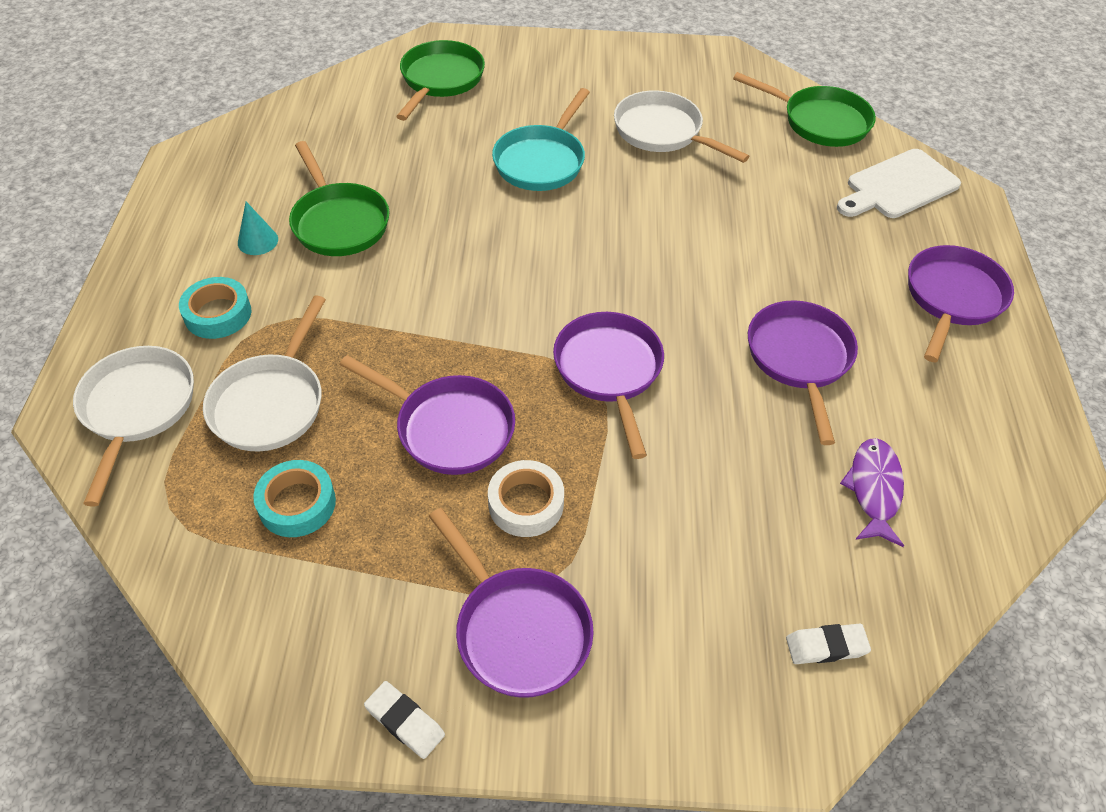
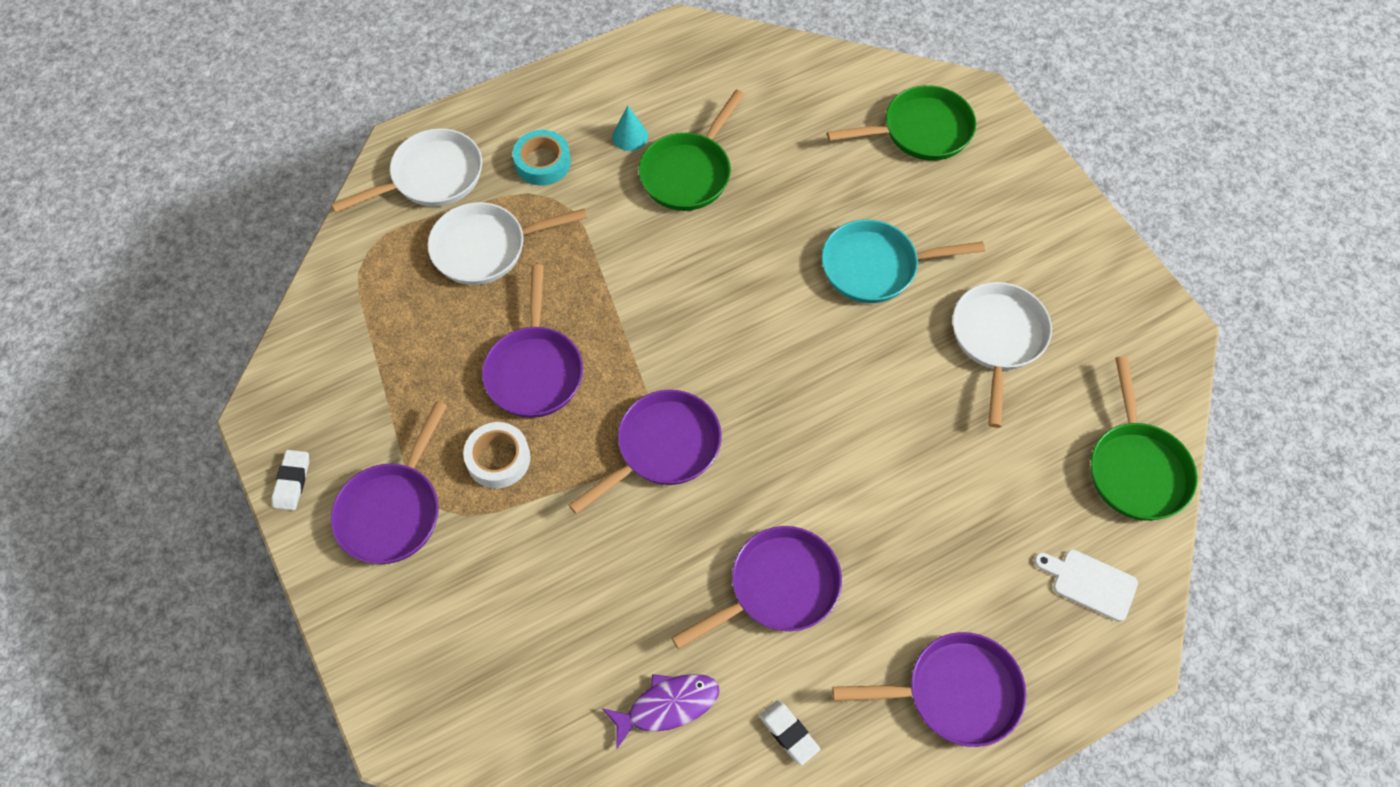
camera: 60 degrees right, 10 degrees up
turquoise tape [253,460,336,537] -> none
white eraser [786,624,871,664] -> white eraser moved to [759,700,820,765]
white cutting board [837,149,961,218] -> white cutting board [1034,550,1138,622], size x0.64

